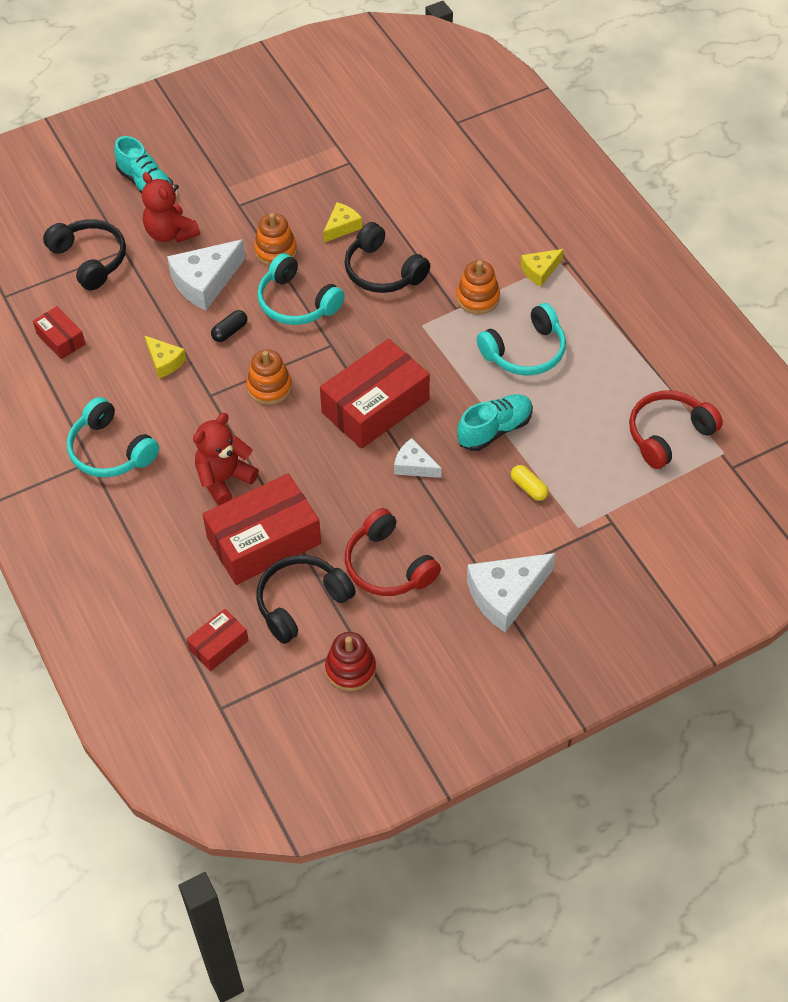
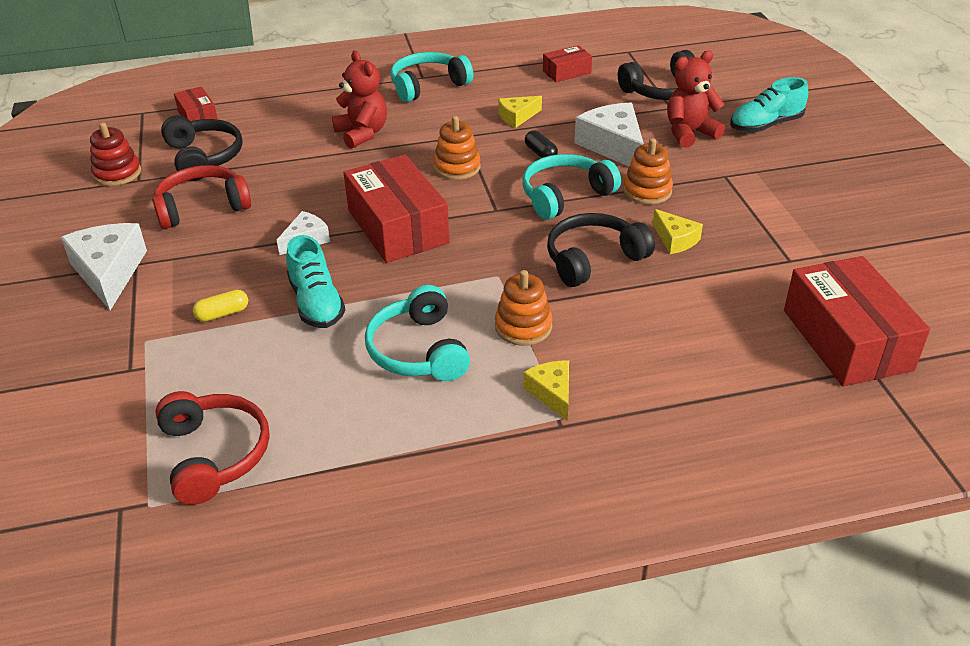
camera: 105 degrees right, 15 degrees down
red box [202,473,321,585] -> red box moved to [784,256,930,387]

